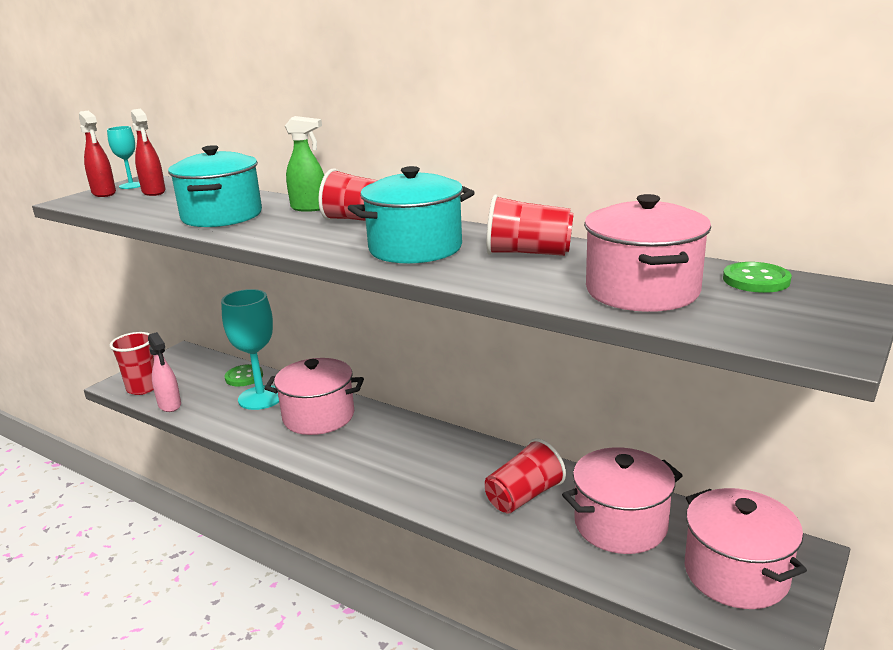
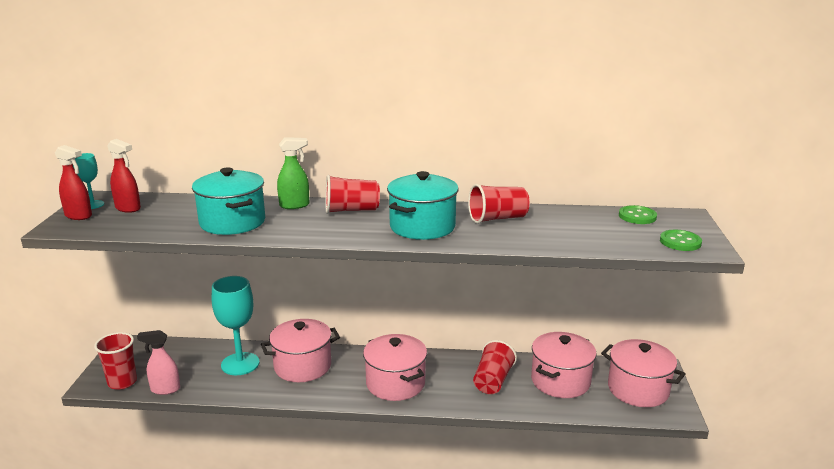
camera: 30 degrees left, 0 degrees up
pink spray bottle [148,332,181,412] -> pink spray bottle turned 150 degrees clockwise [137,330,180,395]
green button [225,364,263,386] -> green button moved to [660,230,702,251]
pink pot [584,194,711,312] -> pink pot moved to [363,334,427,401]

